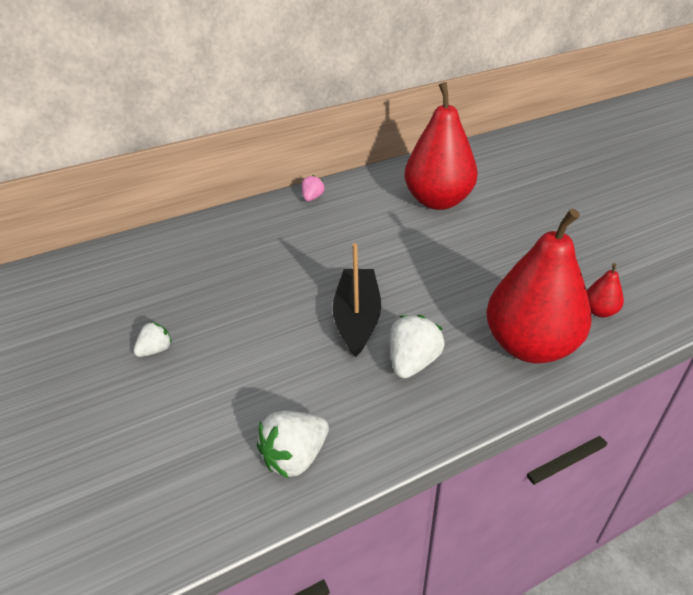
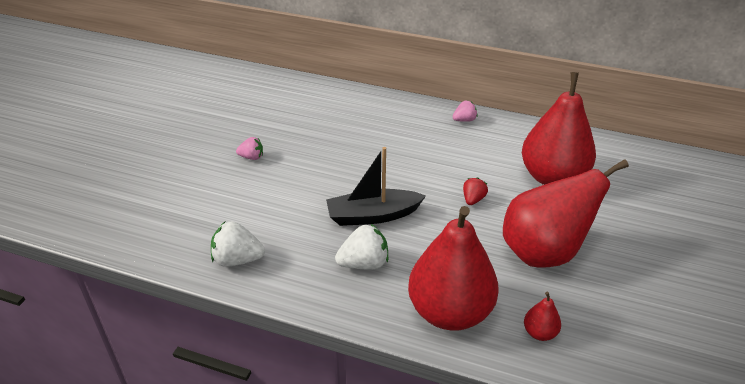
camera: 45 degrees right, 0 degrees up
white strawberry [134,322,172,357] -> pink strawberry [236,137,263,160]
black boat [333,243,381,357] -> black boat turned 150 degrees counterclockwise [326,147,426,226]
none -> red strawberry [463,177,488,205]
none -> red pear [503,159,629,268]

